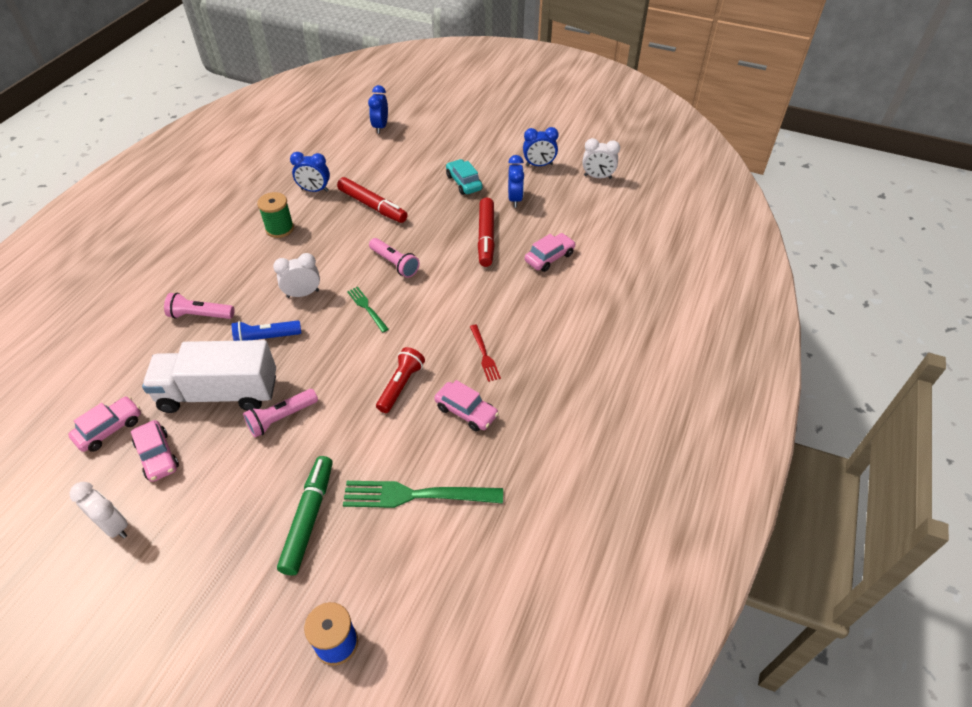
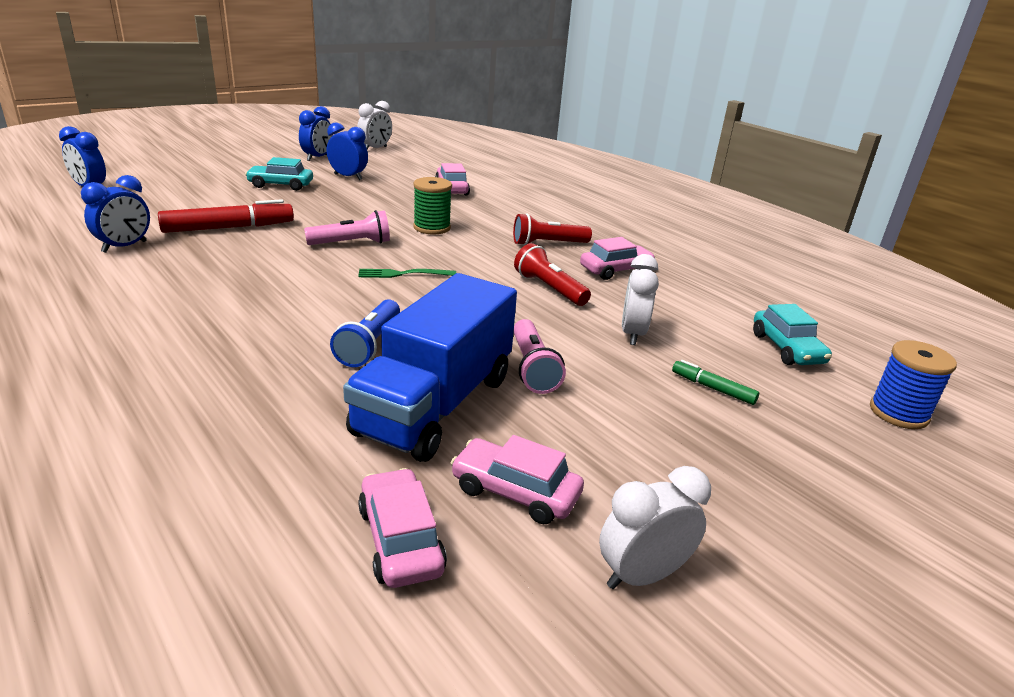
camera: 65 degrees left, 20 degrees down
pink car [131,420,179,482] -> pink car turned 150 degrees counterclockwise [451,435,584,525]
white truck [142,340,276,413] -> blue truck [343,273,517,462]
pink flashlight [164,293,234,319] -> none
green spool [257,192,294,238] -> green spool moved to [413,177,452,234]
white clock [273,253,320,298] -> white clock moved to [622,254,659,345]
green marker [277,456,333,576] -> green marker [672,360,759,405], size x0.51
green fork [343,481,503,508] -> none
red fork [470,325,501,382] -> red flashlight [513,213,592,246]
red marker [478,197,495,267] -> none
none -> turquoise car [753,304,832,365]

